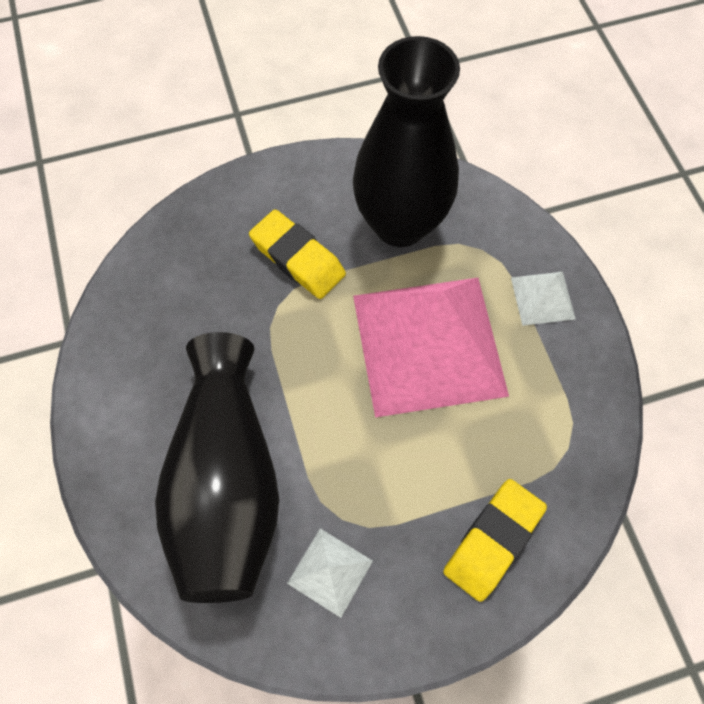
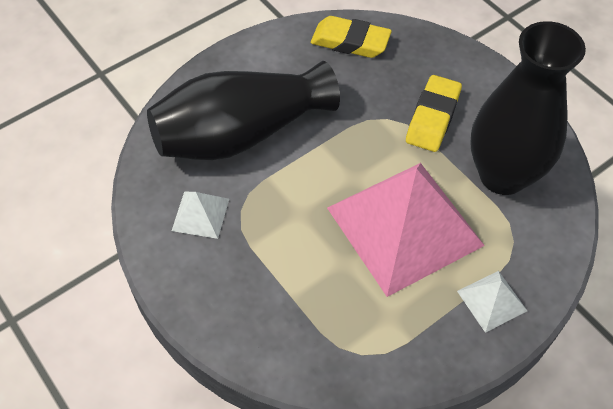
camera: 70 degrees right, 10 degrees down
yellow eraser [443,479,547,602] -> yellow eraser moved to [311,16,392,58]

